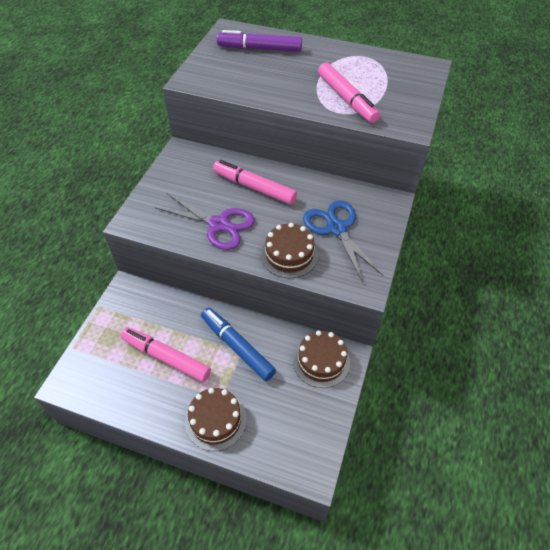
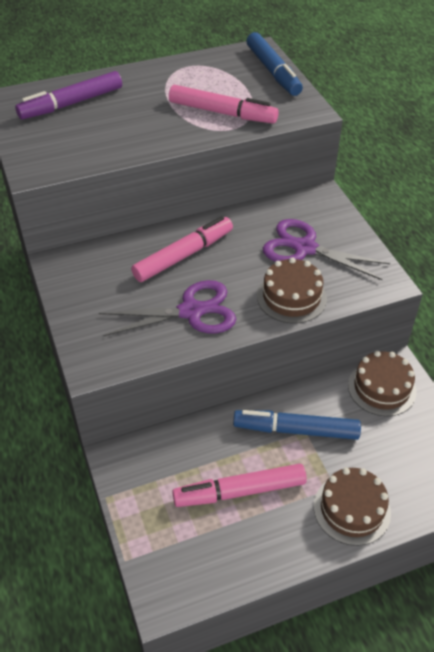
camera: 40 degrees left, 5 degrees down
pink marker [213,160,297,205] -> pink marker turned 150 degrees clockwise [131,216,233,282]
blue scissors [303,201,383,282] -> purple scissors [263,219,390,280]
none -> blue marker [246,32,303,96]

